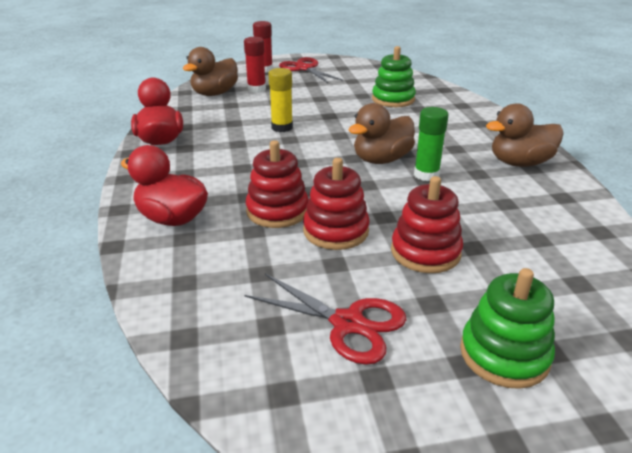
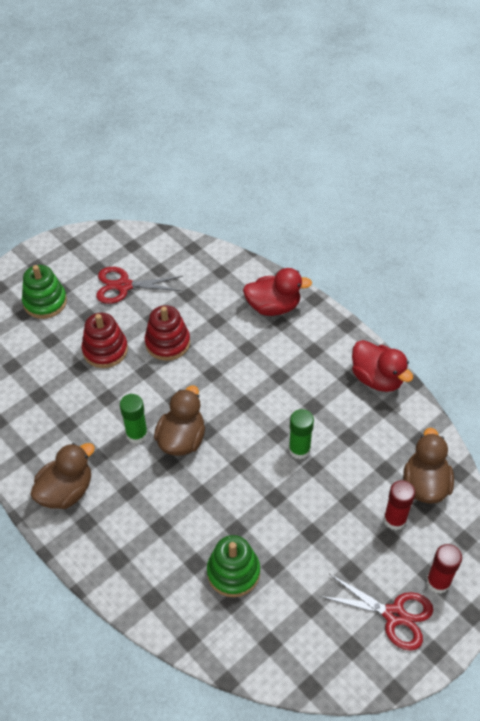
camera: 150 degrees right, 20 degrees up
red stacking toy [246,140,308,228] -> none
yellow glue stick [268,68,293,132] -> green glue stick [289,409,314,459]

